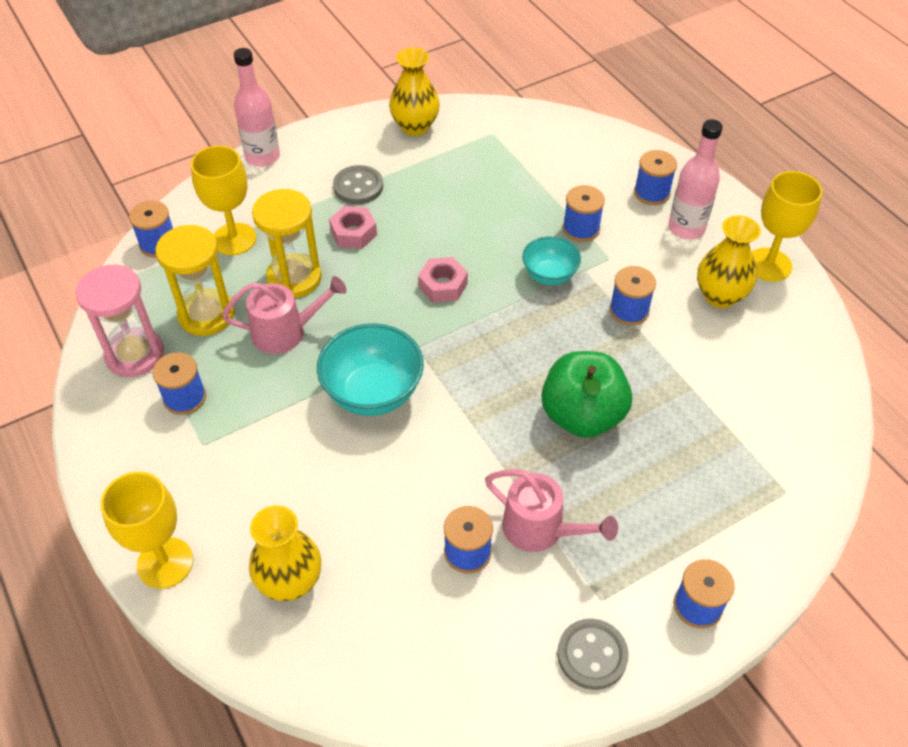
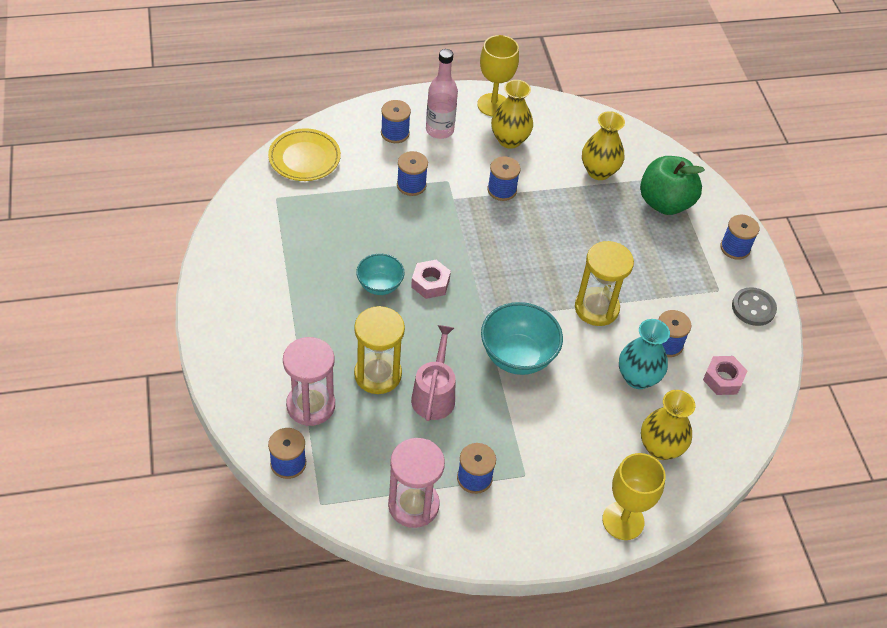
camera: 75 degrees left, 0 degrees up
yellow hourglass [155,225,235,336] -> yellow hourglass moved to [575,241,634,326]
yellow goblet [191,146,256,255] -> pink hourglass [283,337,335,426]
pink bottle [234,48,280,167] -> none
pink nut [329,206,377,249] -> pink nut moved to [703,356,747,395]
grey button [333,165,383,204] -> none
yellow vase [389,48,440,136] -> yellow vase moved to [582,111,625,180]
pink watering can [485,469,618,552] -> none
turquoise bowl [522,236,581,285] -> turquoise bowl moved to [356,254,405,295]
green apple [541,351,632,438] -> green apple moved to [640,156,705,215]
none -> yellow plate [268,128,341,181]
none -> turquoise vase [619,319,670,389]

